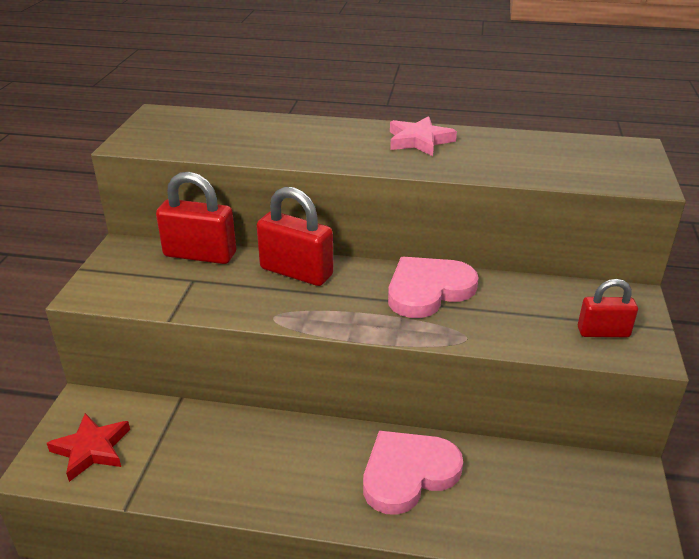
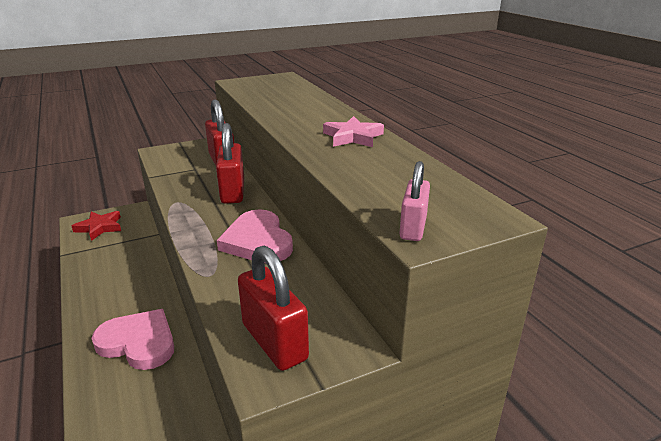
camera: 55 degrees right, 5 degrees down
pink heart [388,257,479,318] -> pink heart turned 135 degrees counterclockwise [217,209,293,261]
red padlock [578,279,638,337] -> red padlock [238,246,309,371], size x1.63
none -> pink padlock [399,161,430,241]

